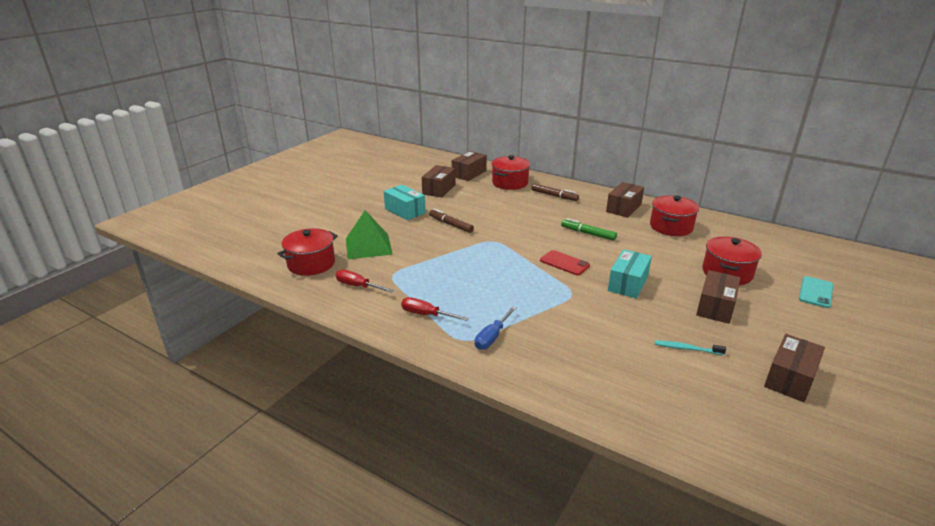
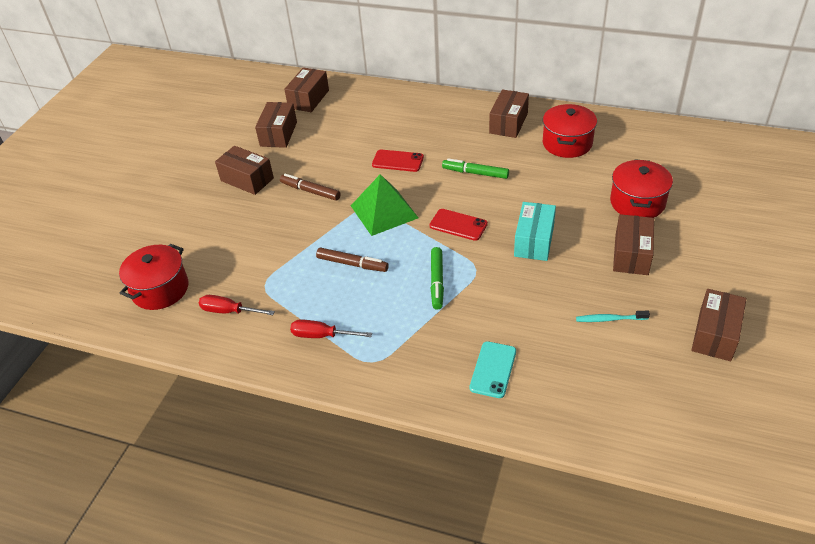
camera: 10 degrees left, 15 degrees up
green pyramid [346,210,393,259] -> green pyramid moved to [351,174,418,236]
turquoise box [384,185,426,221] -> brown box [215,146,274,195]
blue screwdriver [475,307,517,350] -> none
red pot [492,155,530,190] -> none
brown marker [531,183,579,201] -> brown marker moved to [316,247,389,272]
turquoise phone [799,276,833,308] -> turquoise phone moved to [469,341,516,398]
none -> red phone [372,149,424,172]
none -> green marker [430,247,444,310]

